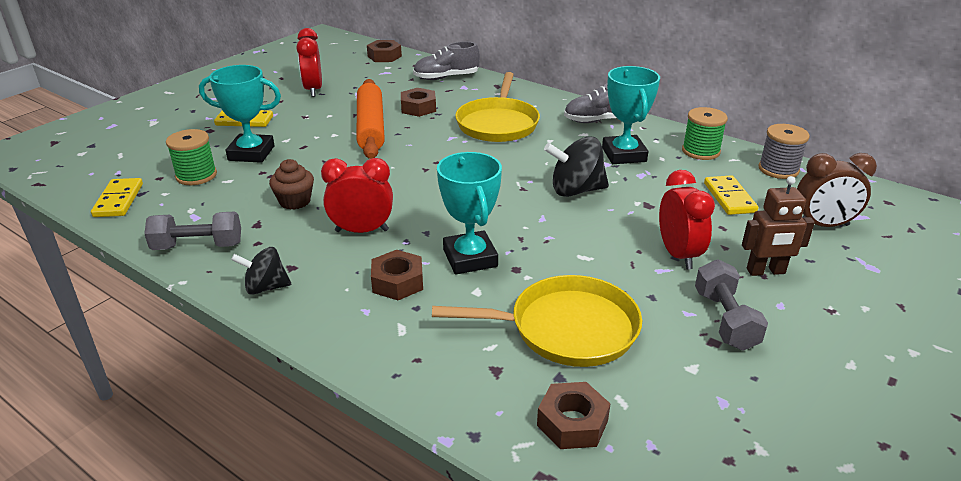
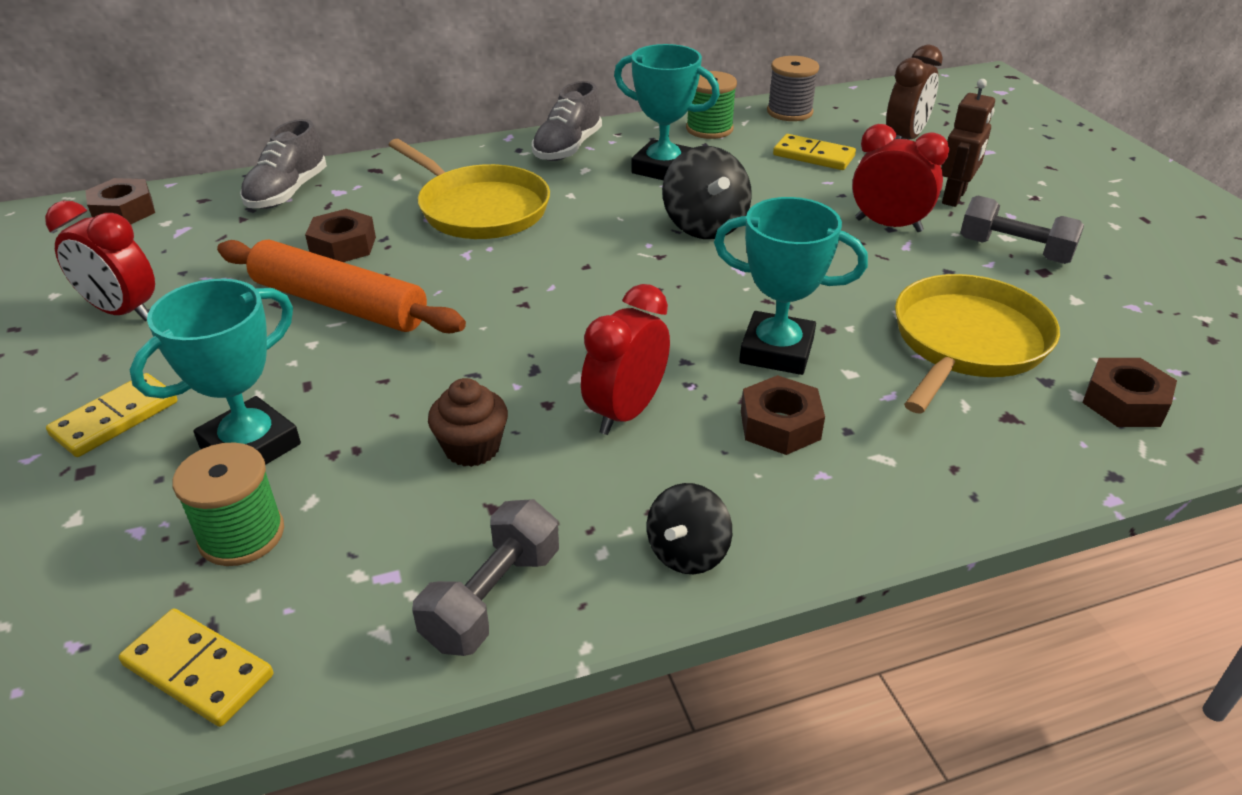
camera: 55 degrees left, 5 degrees up
black spinning top [544,137,609,197] -> black spinning top turned 45 degrees counterclockwise [662,146,752,239]

